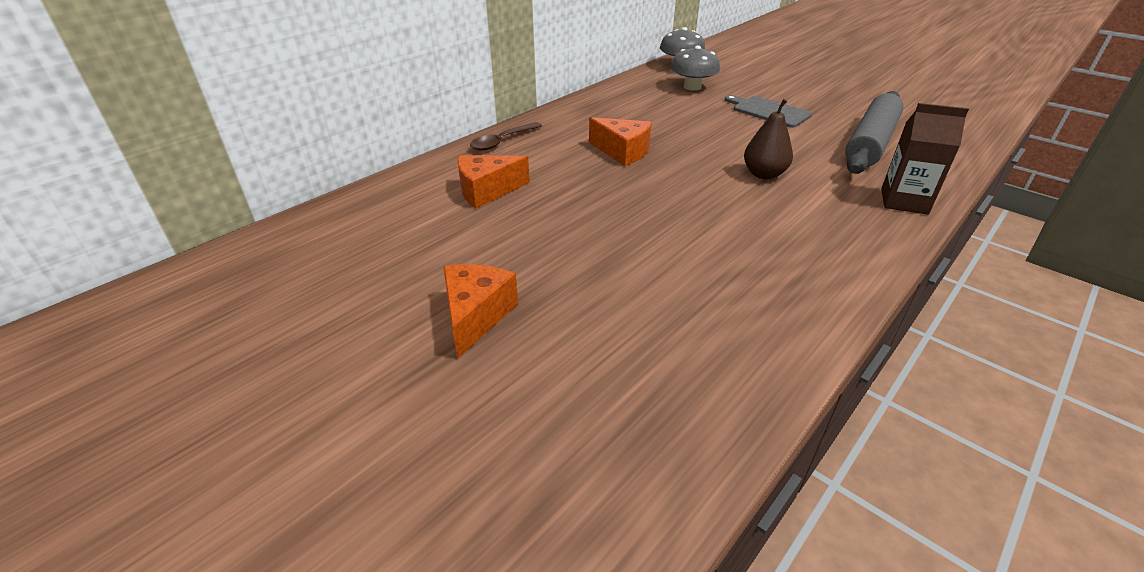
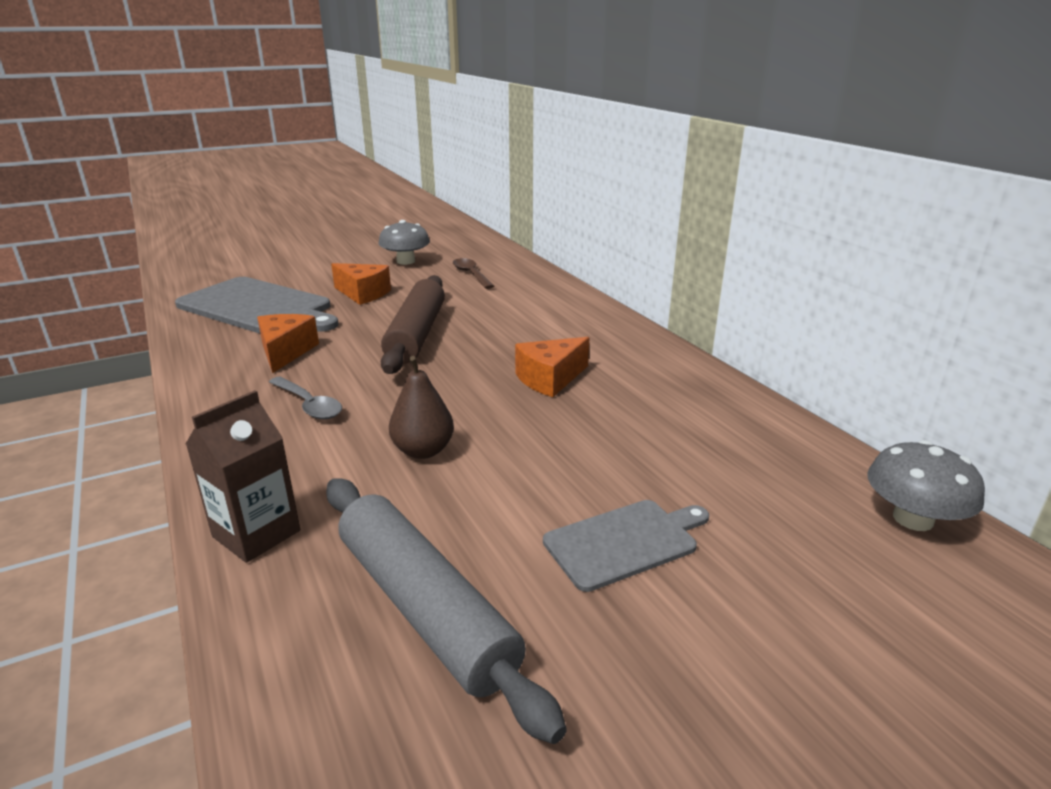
camera: 110 degrees right, 10 degrees down
orange cheese [457,155,530,208] -> orange cheese moved to [257,314,319,373]
brown spoon [470,122,542,151] -> brown spoon moved to [453,258,494,289]
grey mushroom [670,45,720,91] -> grey mushroom moved to [378,220,430,265]
none -> grey cutting board [175,277,339,333]
none -> grey spoon [269,377,342,419]
none -> brown rolling pin [381,275,445,374]

